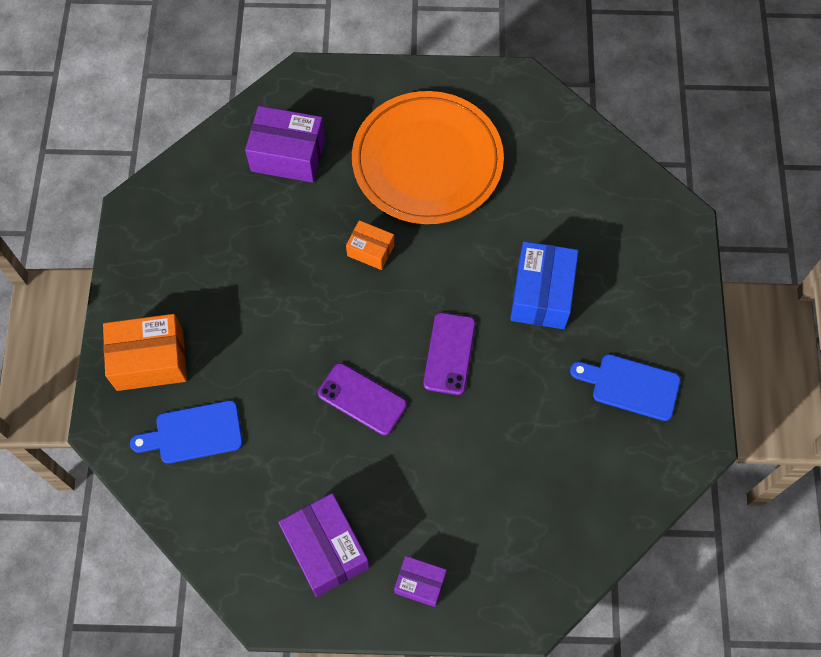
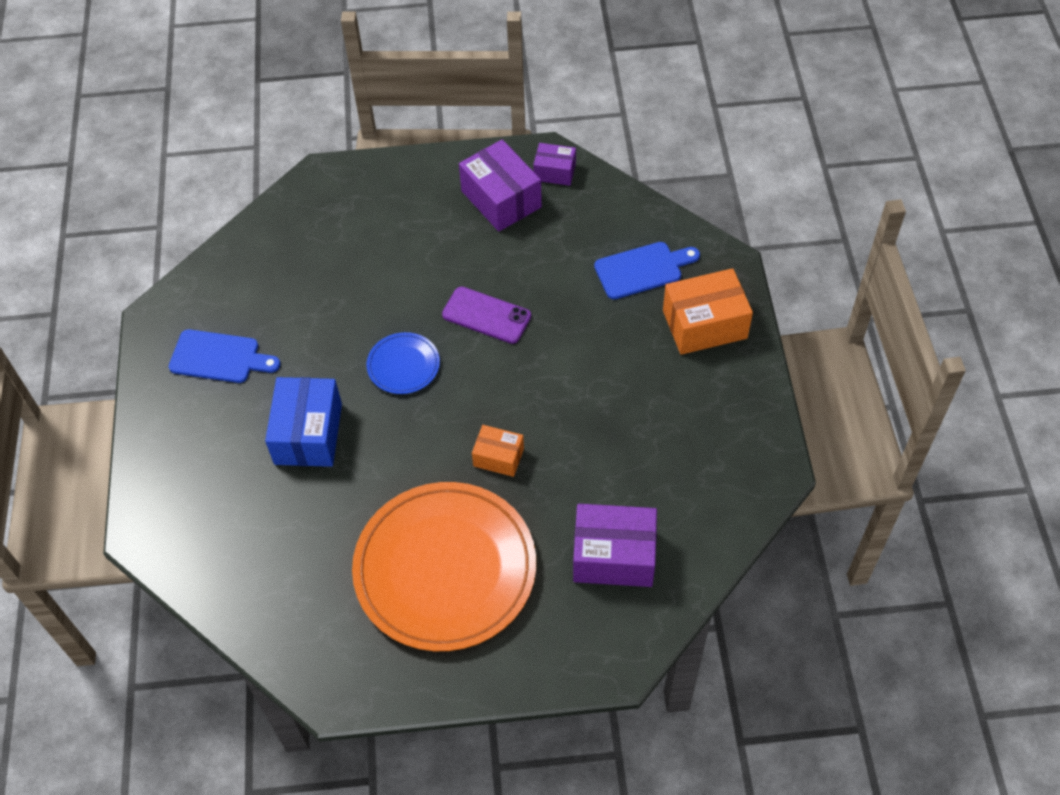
camera: 175 degrees right, 10 degrees down
purple box [394,556,447,607] -> purple box moved to [533,143,576,186]
purple phone [423,312,476,395] -> blue plate [367,332,440,394]

